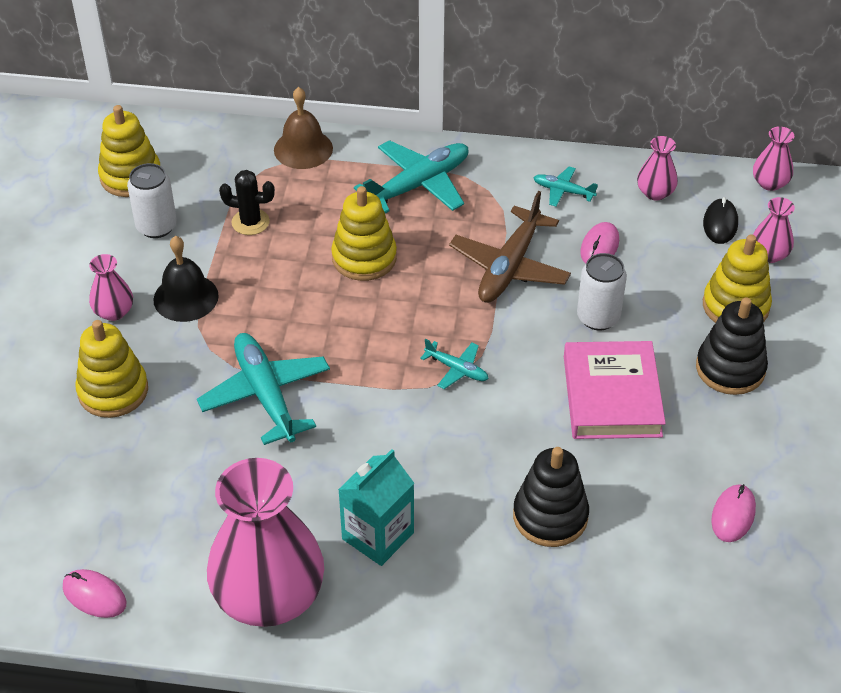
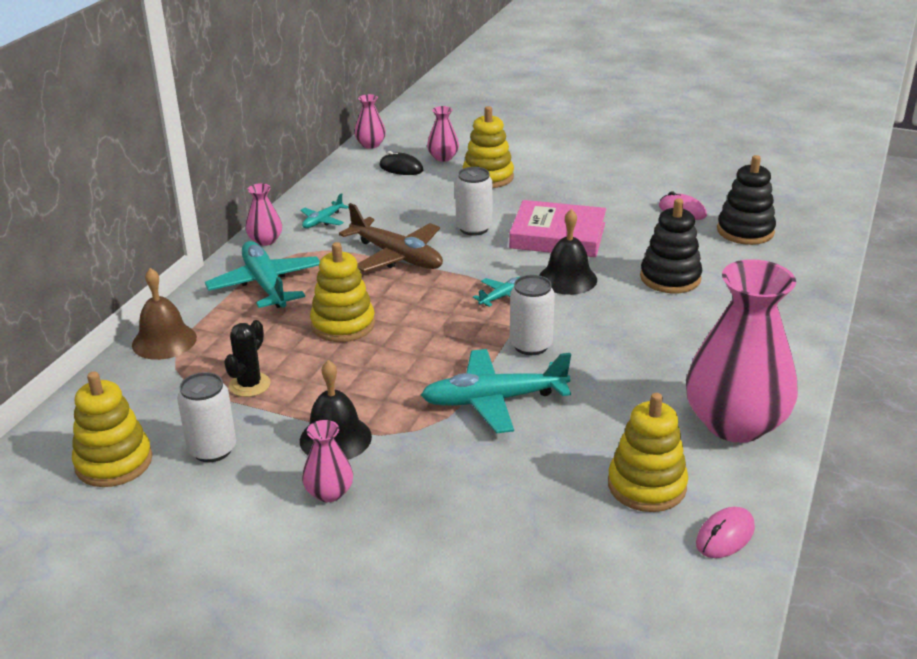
camera: 75 degrees left, 15 degrees down
yellow stacking toy [76,320,148,418] -> yellow stacking toy moved to [608,393,688,512]
turquoise carton [338,449,414,566] -> none
pink mouse [580,222,619,264] -> none
pink vase [637,136,678,200] -> pink vase moved to [245,183,282,246]
black stacking toy [696,297,768,395] -> black stacking toy moved to [717,155,776,245]
none -> white can [510,275,555,355]
none -> black bell [539,209,597,295]

